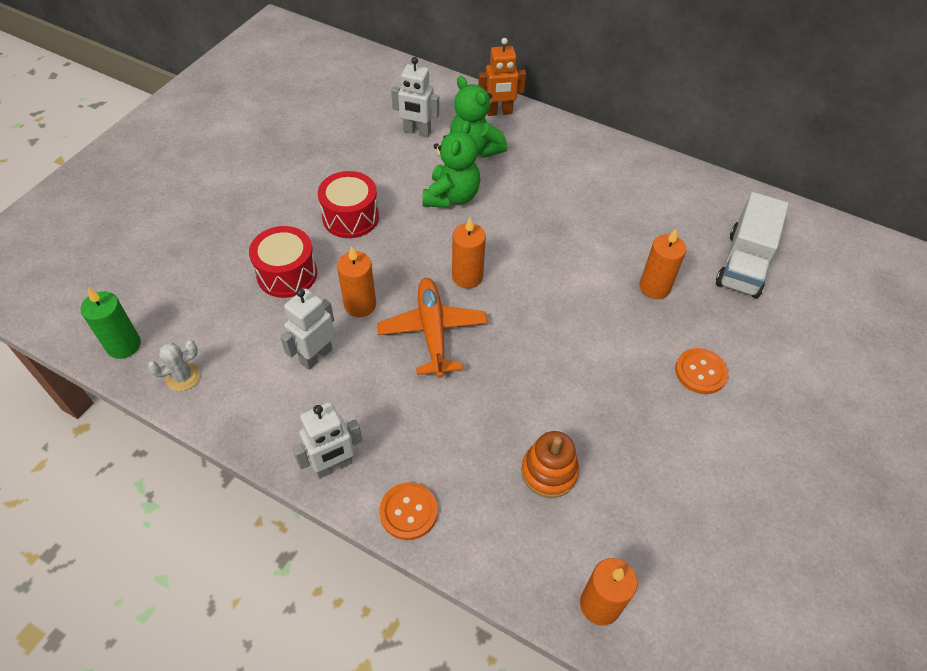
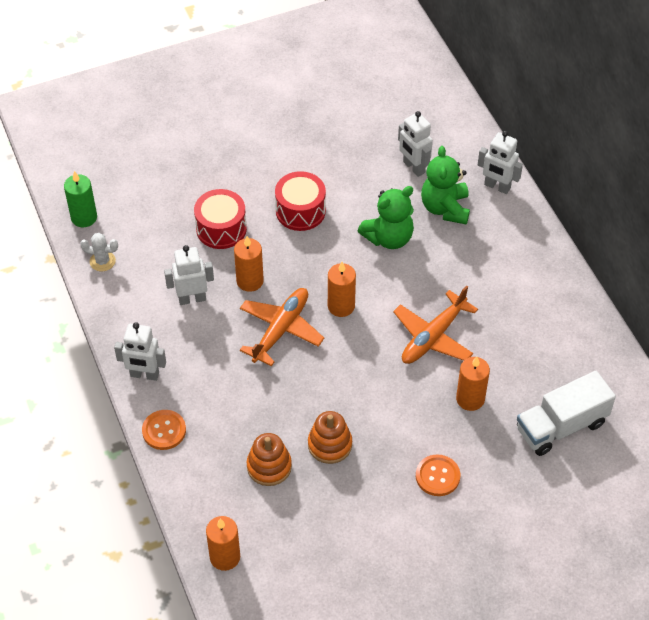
camera: 40 degrees right, 0 degrees up
orange robot [478,38,526,116] -> white robot [478,131,523,194]
none -> orange stacking toy [308,411,352,464]
none -> orange plane [393,285,478,364]

